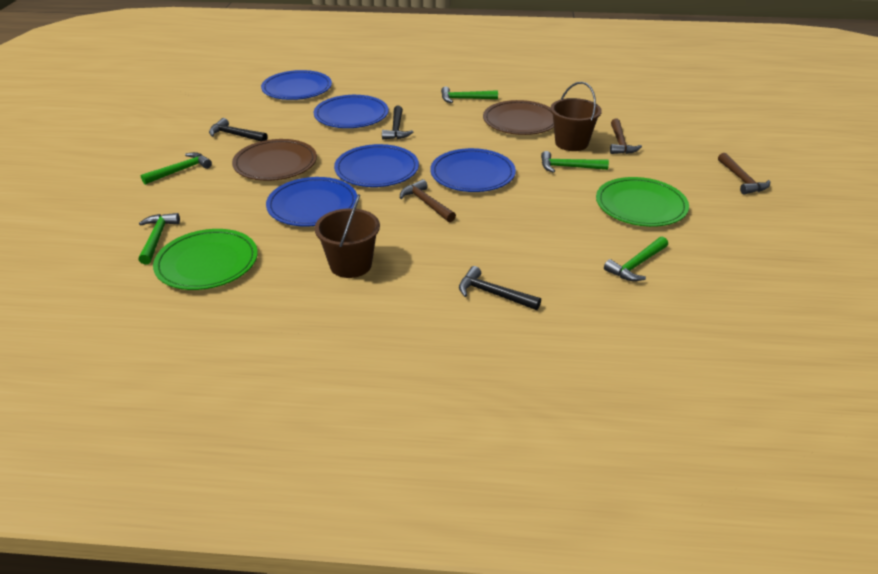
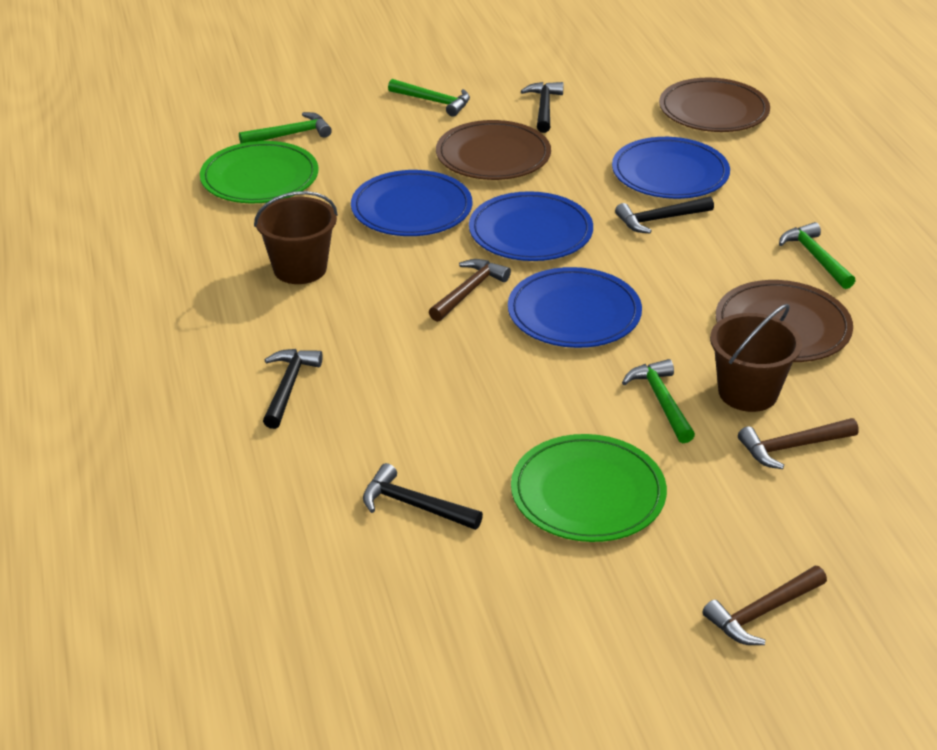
camera: 70 degrees right, 0 degrees up
blue plate [261,70,332,100] -> brown plate [659,78,770,132]
green hammer [604,236,668,281] -> black hammer [363,463,483,530]

